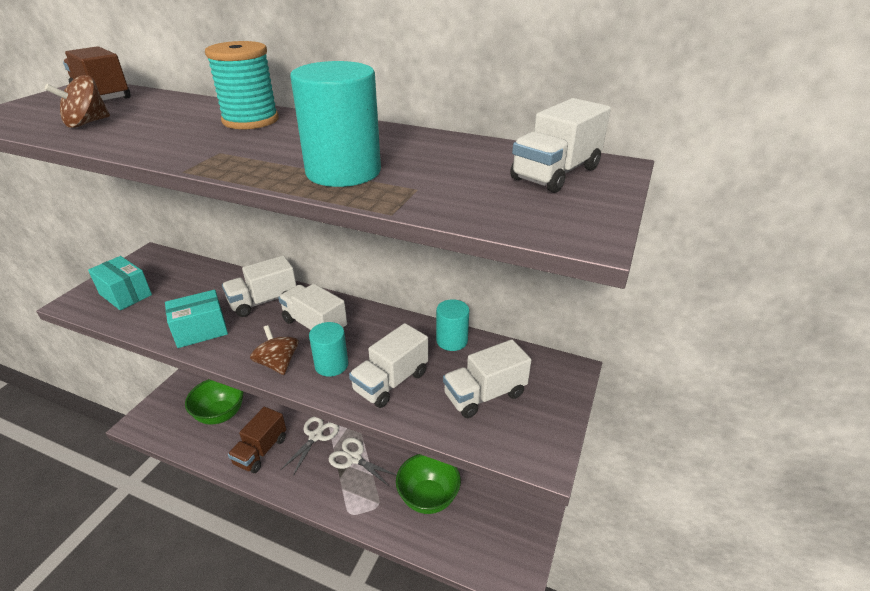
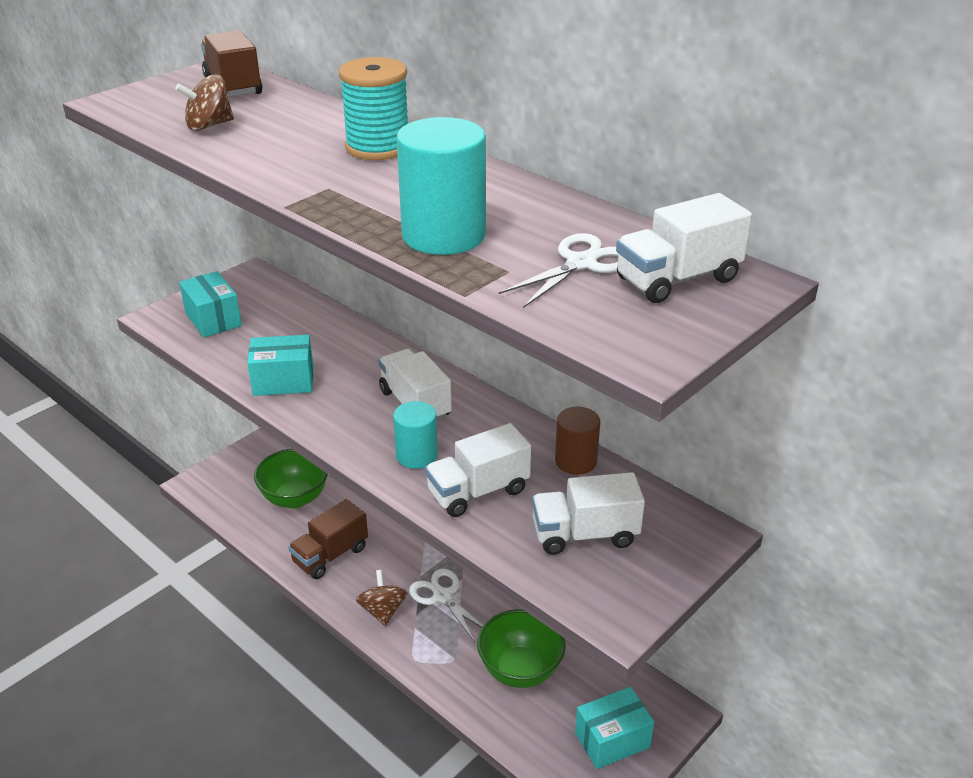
camera: 20 degrees right, 0 degrees up
white truck [222,255,297,317] -> none
brown spinning top [250,325,298,375] -> brown spinning top moved to [356,570,408,626]
white scissors [280,417,339,476] -> white scissors moved to [499,233,618,308]
turquoise cylinder [436,299,469,351] -> brown cylinder [555,407,600,475]
none -> turquoise box [575,687,654,769]

